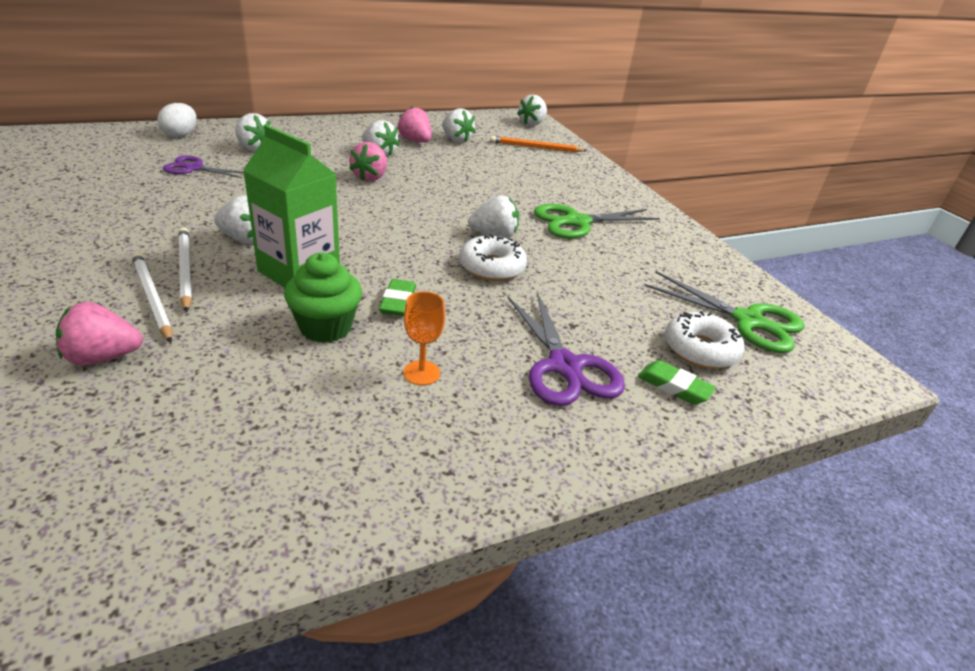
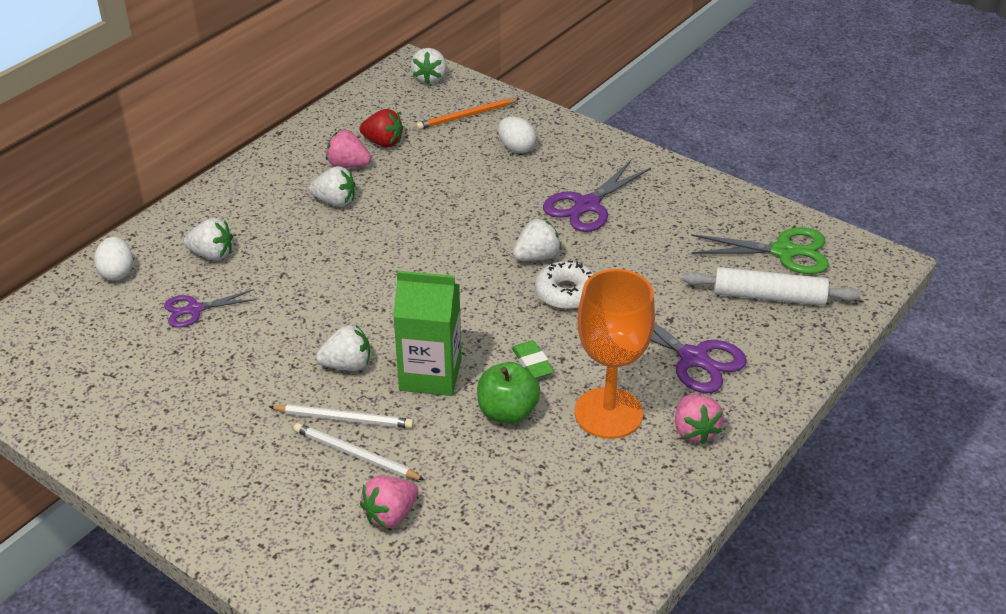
camera: 25 degrees left, 5 degrees up
white pencil [178,228,192,312] -> white pencil turned 150 degrees clockwise [269,404,414,428]
green cupcake [284,252,362,343] -> green apple [477,362,541,424]
pink strawberry [349,142,387,182] -> pink strawberry moved to [675,394,724,444]
orange goblet [403,291,445,385] -> orange goblet [575,269,655,439], size x2.30
white strawberry [442,108,476,143] -> red strawberry [359,109,403,147]
green scissors [534,204,660,239] -> purple scissors [543,160,651,232]
green eraser [638,360,716,405] -> none
white donut [665,311,745,369] -> white rolling pin [683,267,860,306]
none -> white egg [498,117,536,153]

